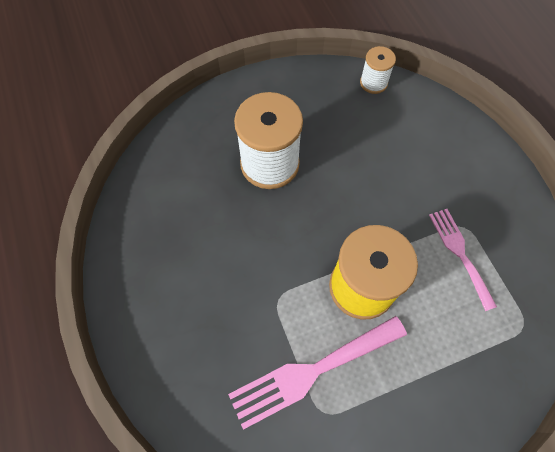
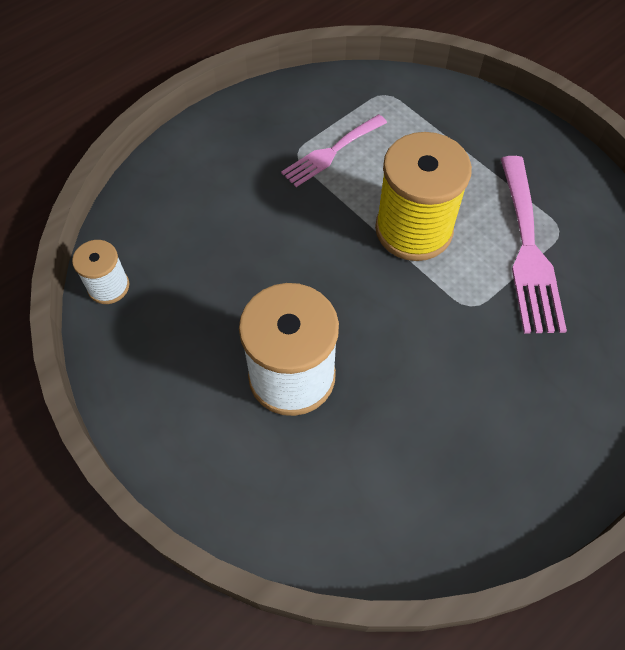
camera: 110 degrees left, 5 degrees down
pink fork [228,316,407,430] -> pink fork turned 45 degrees clockwise [501,156,567,333]

